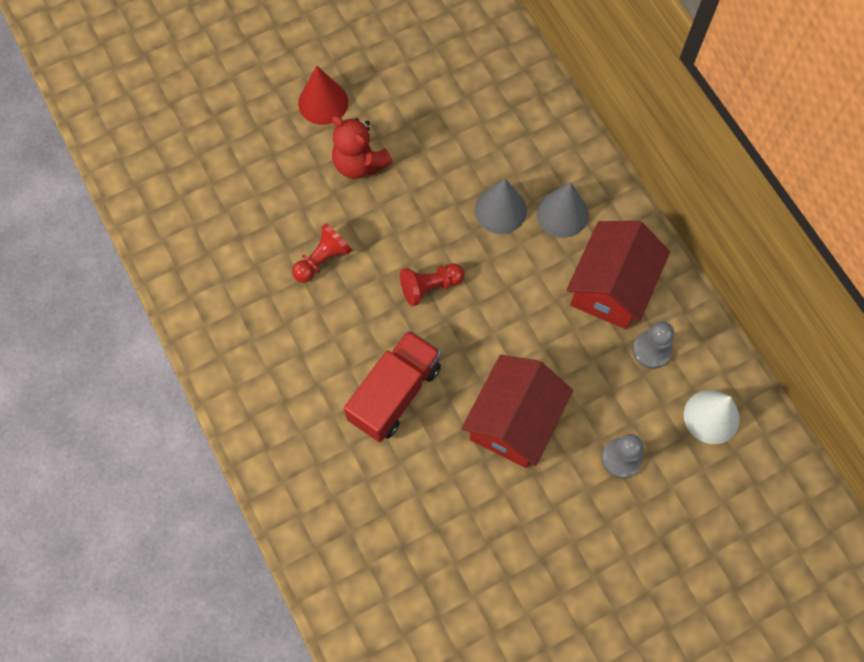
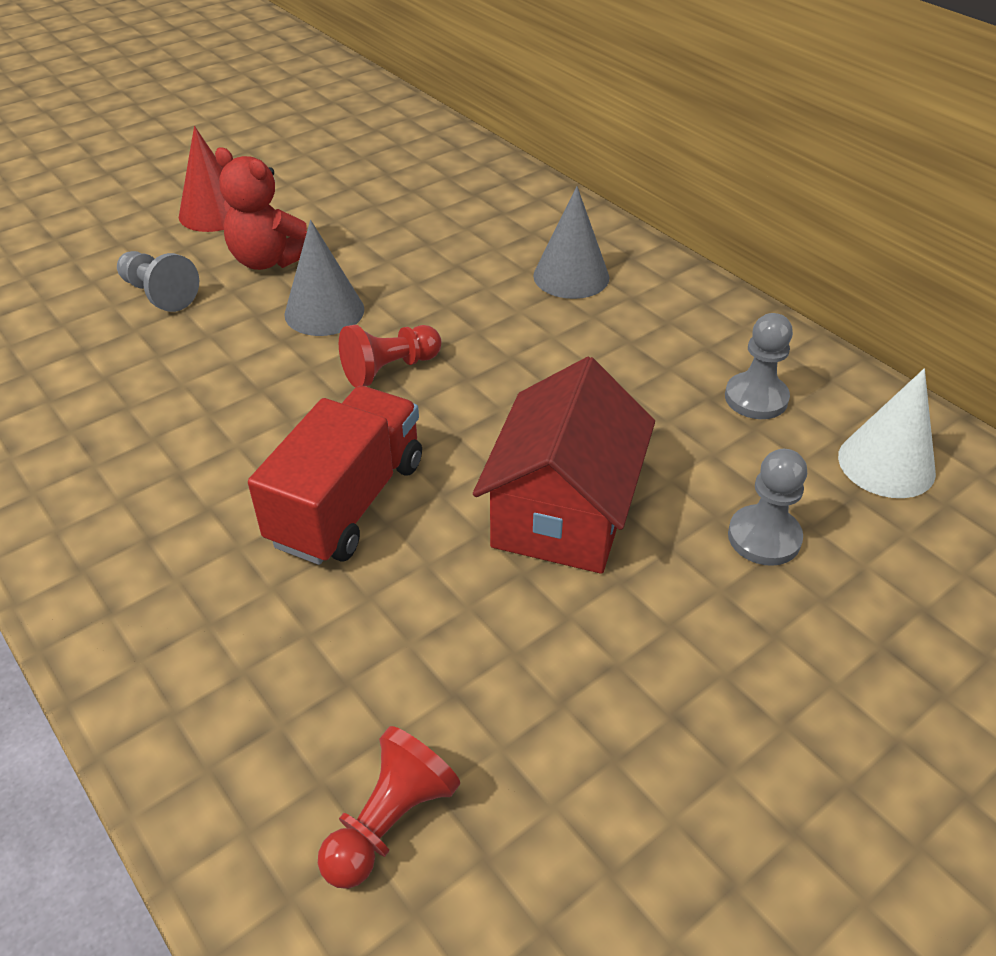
camera: 10 degrees left, 25 degrees down
red pawn [292,223,353,283] -> red pawn moved to [318,726,460,889]
grey cone [475,179,527,234] -> grey cone moved to [284,220,364,336]
red house [567,221,670,329] -> none
none -> grey pawn [117,251,199,312]

